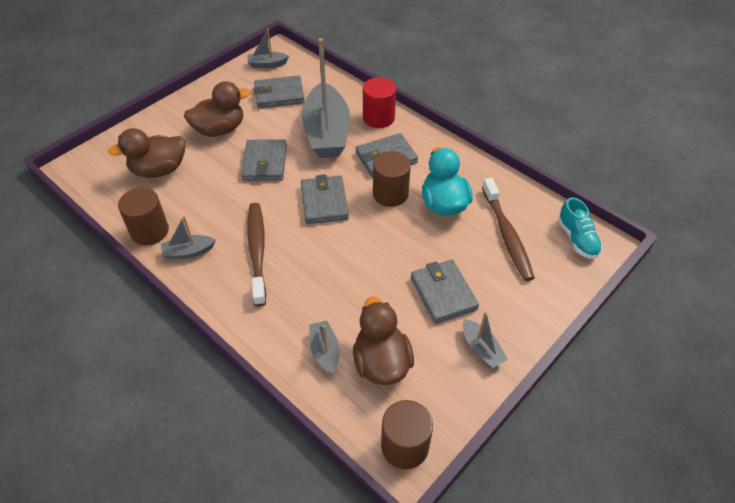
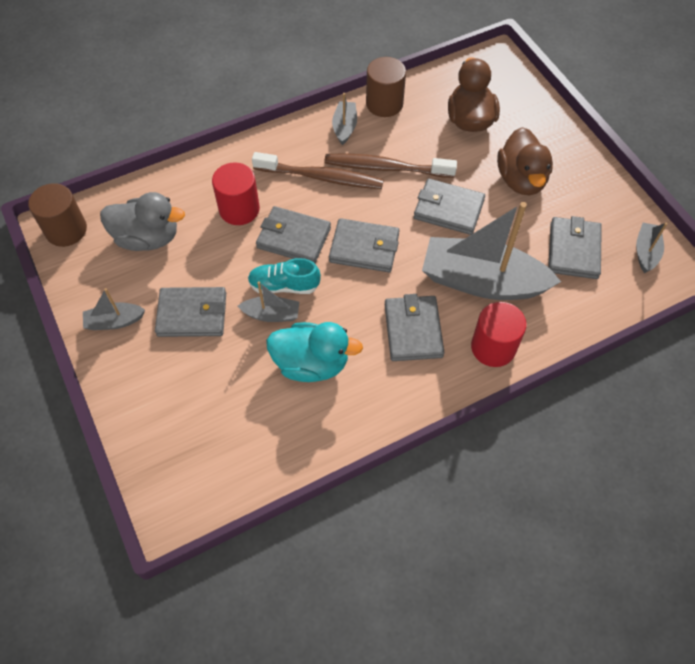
camera: 110 degrees right, 10 degrees up
grey boat [309,321,340,375] -> grey boat moved to [238,281,299,322]
brown duck [353,296,414,385] -> grey duck [100,192,185,251]
brown cylinder [373,151,411,207] -> none
brown toothbrush [482,178,535,281] -> brown toothbrush moved to [324,153,457,178]
turquoise shoe [558,197,602,259] -> turquoise shoe moved to [248,258,321,294]
none -> red cylinder [212,162,260,225]
none -> grey wallet [256,206,331,263]

